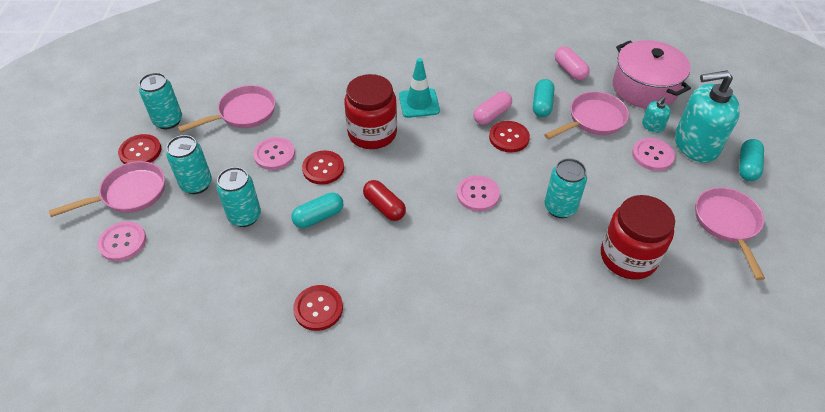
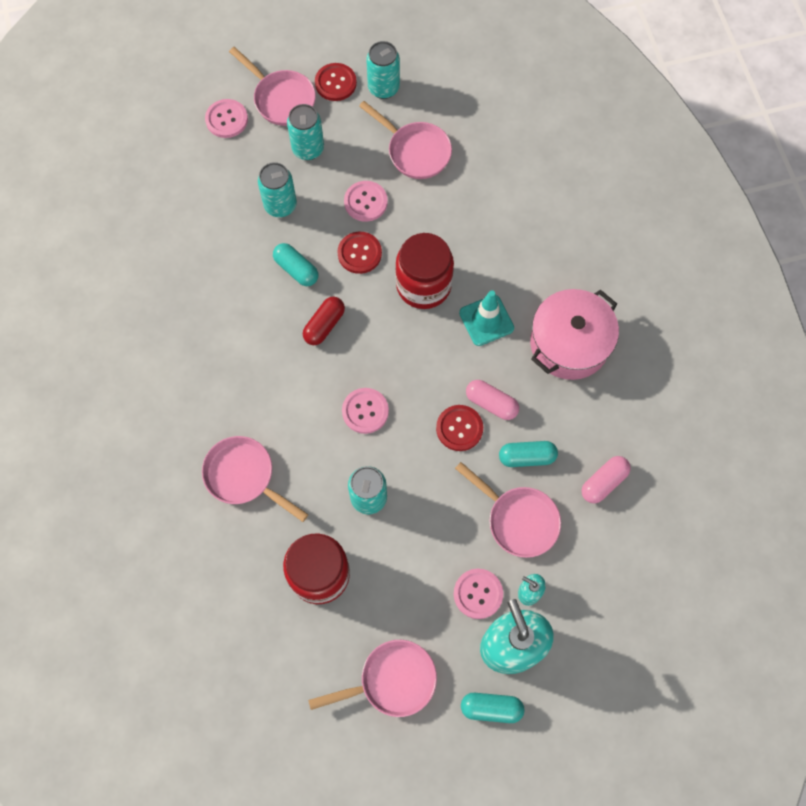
camera: 75 degrees right, 20 degrees up
red button [293,285,343,331] -> none
pink pot [613,40,691,109] -> pink pot moved to [530,289,619,380]
none -> pink pan [202,436,309,522]

